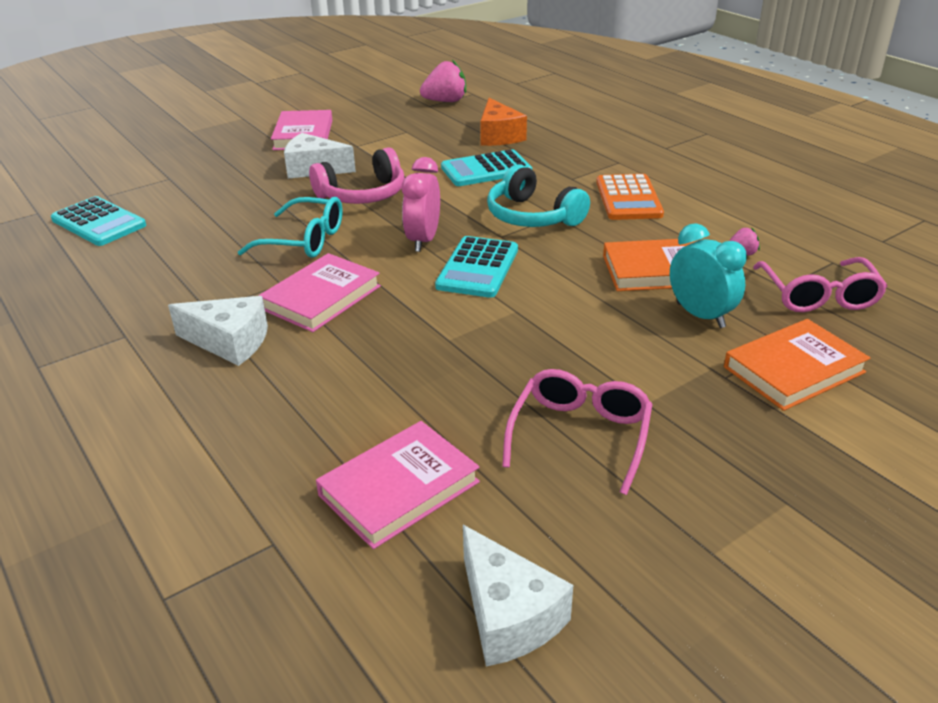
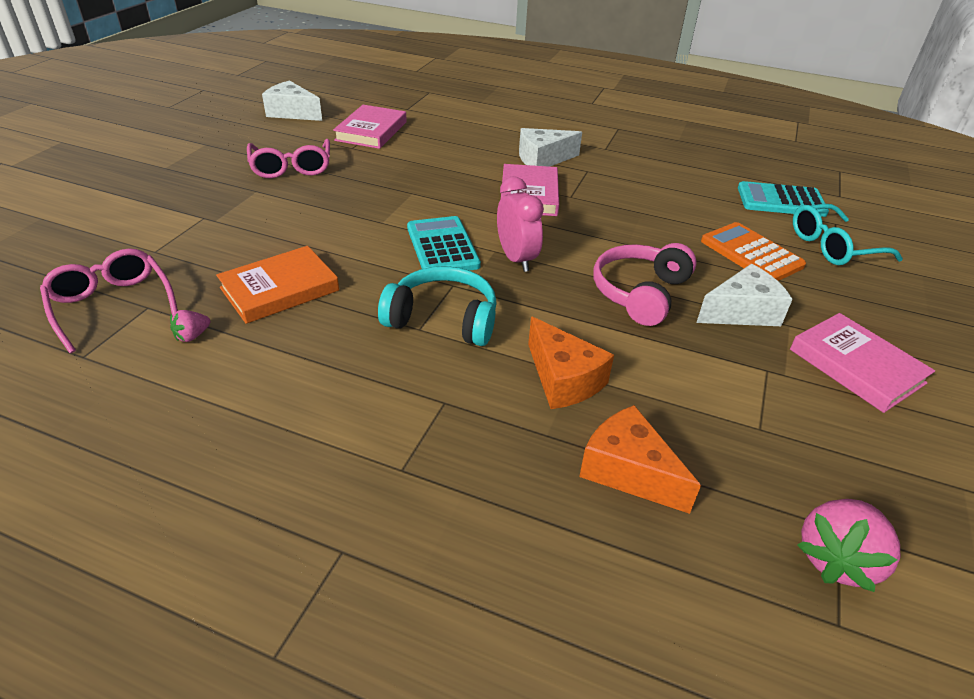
camera: 145 degrees right, 5 degrees up
turquoise glasses [238,197,343,258] -> turquoise glasses moved to [793,204,903,265]
turquoise calculator [441,149,532,186] -> orange cheese [528,316,614,409]
orange calculator [596,174,664,220] -> orange calculator moved to [701,222,806,281]
turquoise clock [670,223,747,328] -> none
orange book [724,319,870,411] -> none

